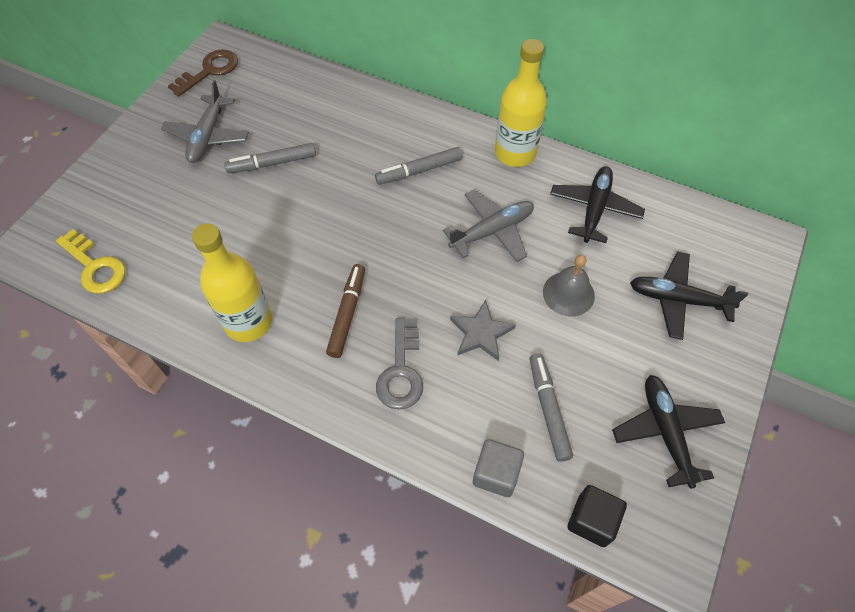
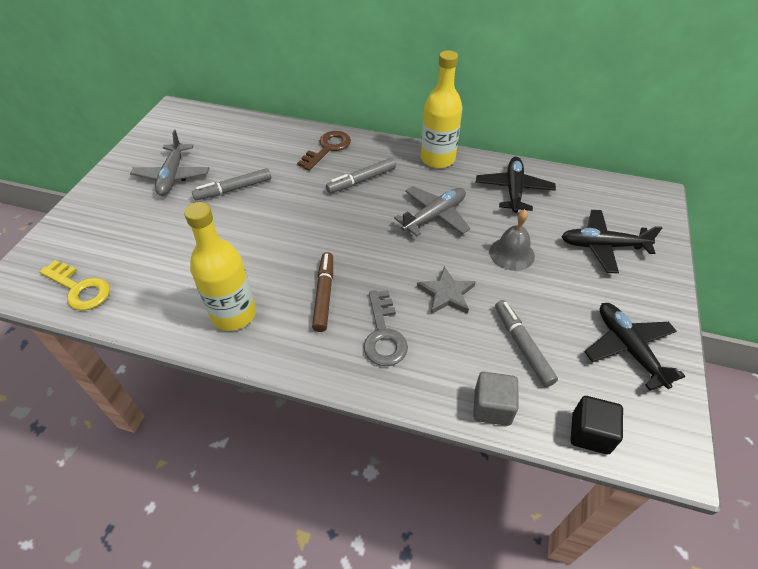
camera: 10 degrees left, 10 degrees down
brown key [168,49,238,97] -> brown key moved to [297,131,351,171]

